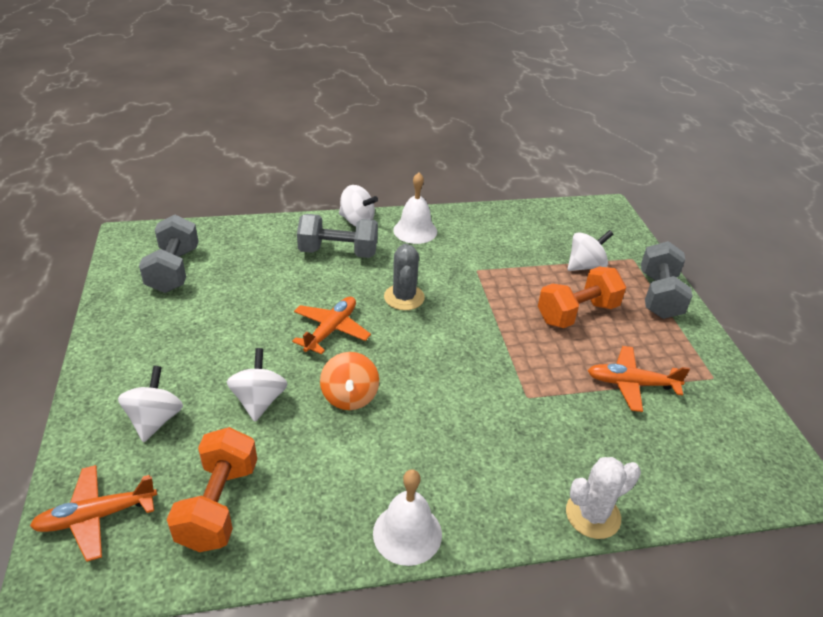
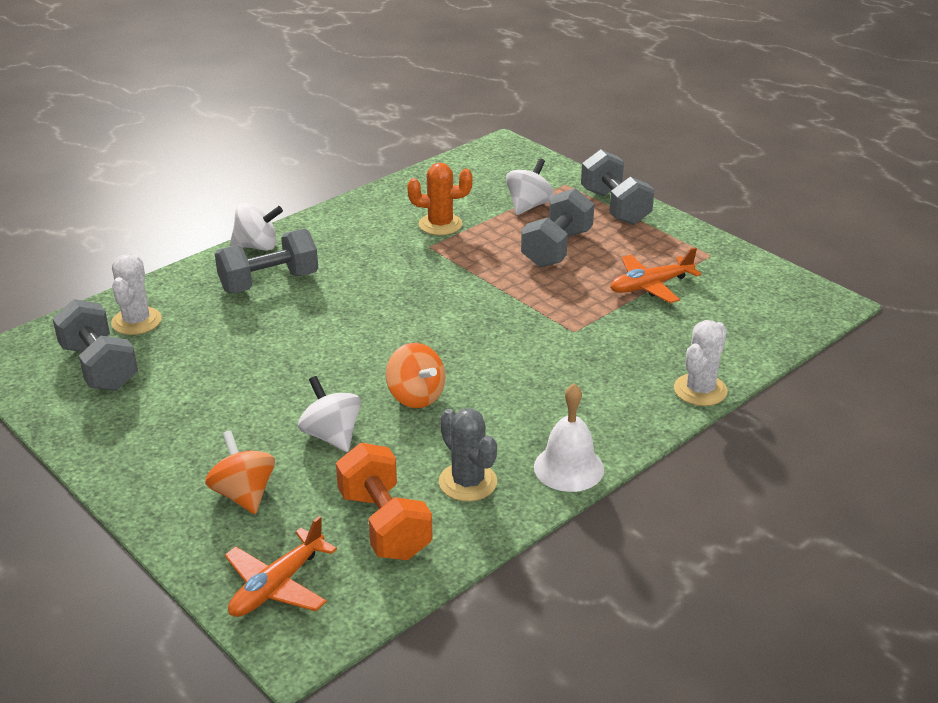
camera: 30 degrees left, 5 degrees down
white spinning top [118,366,183,442] -> orange spinning top [205,430,275,514]
orange plane [292,297,371,354] -> none
grey cactus [384,243,425,310] -> grey cactus moved to [439,408,497,502]
white bell [393,172,437,244] -> none
orange dumbbell [538,267,626,328] -> grey dumbbell [521,188,594,268]
none -> white cactus [111,254,162,335]
none -> orange cactus [407,163,473,235]

